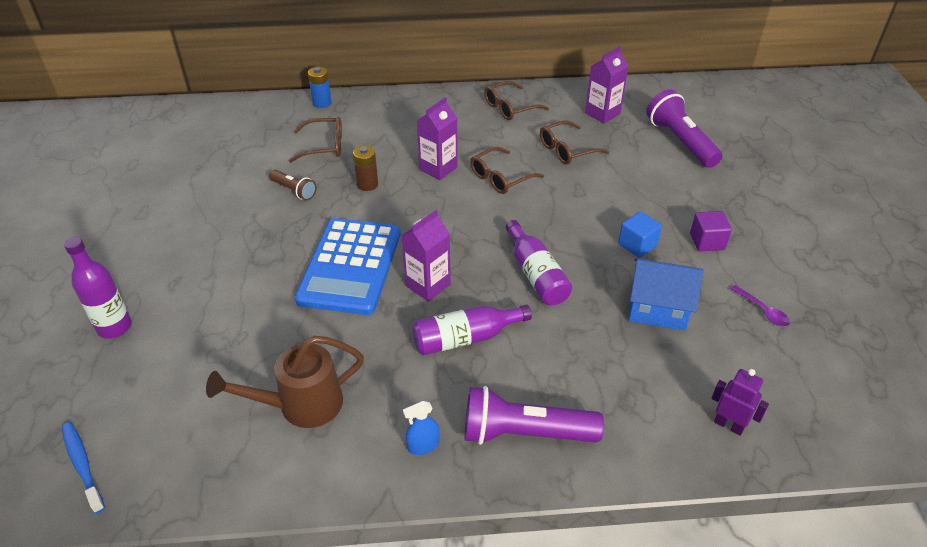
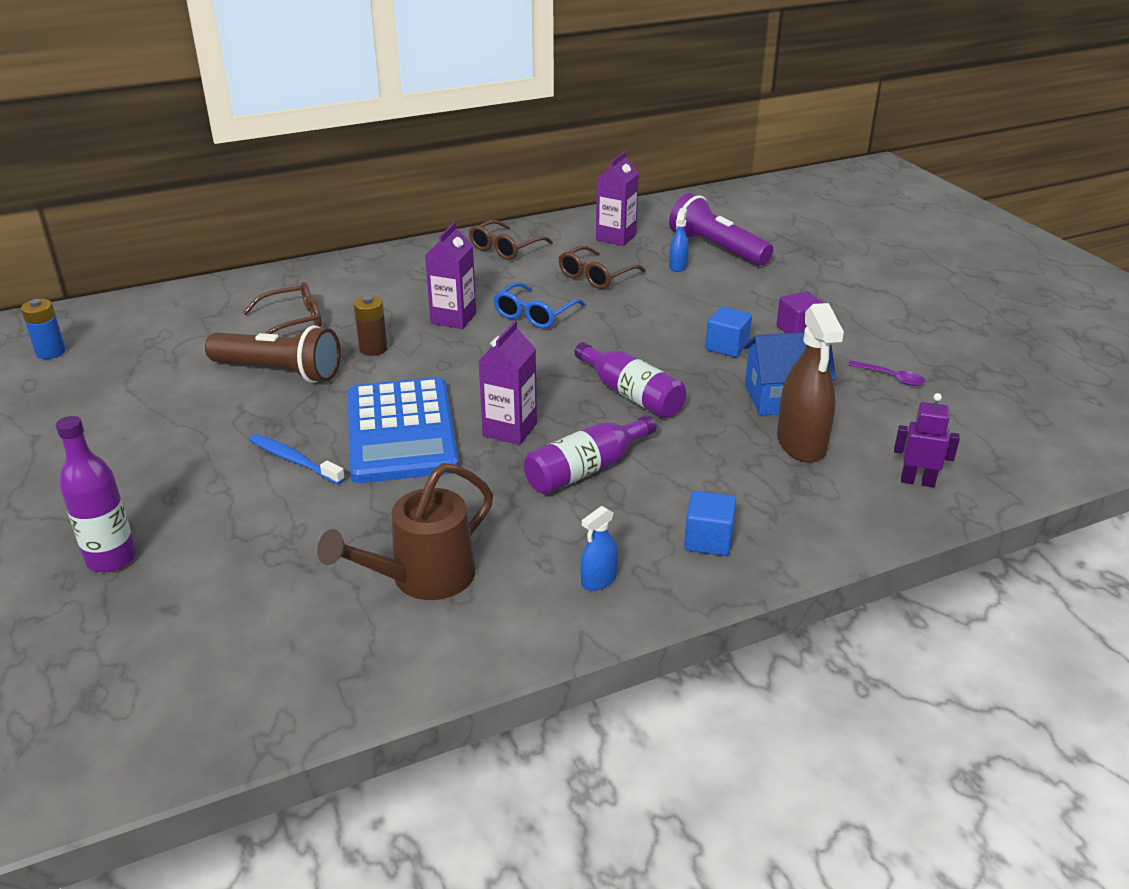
camera: 20 degrees left, 10 degrees down
blue toothbrush [62,422,105,514] -> blue toothbrush moved to [249,434,345,485]
brown flashlight [269,170,317,200] -> brown flashlight [205,325,341,383], size x1.86
blue battery [308,67,332,108] -> blue battery moved to [21,299,66,359]
purple flashlight [465,386,604,445] -> blue cube [684,491,736,556]
brown glasses [470,147,544,194] -> blue glasses [493,282,585,329]
none -> blue spray bottle [669,208,689,272]
none -> brown spray bottle [777,303,844,463]

